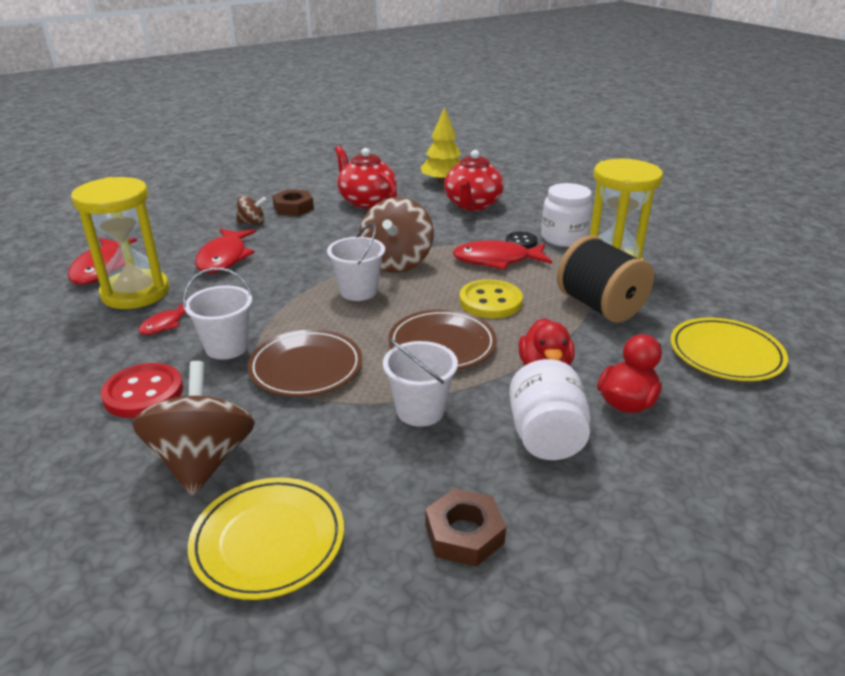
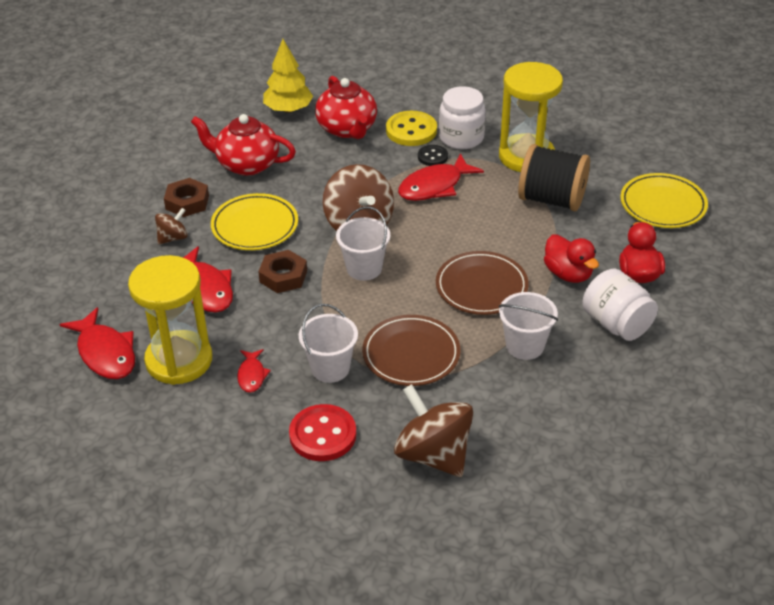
camera: 35 degrees left, 10 degrees up
yellow plate [188,477,344,600] -> yellow plate moved to [211,193,298,250]
brown nut [425,488,506,567] -> brown nut moved to [258,250,307,293]
yellow button [459,279,523,318] -> yellow button moved to [386,111,437,146]

